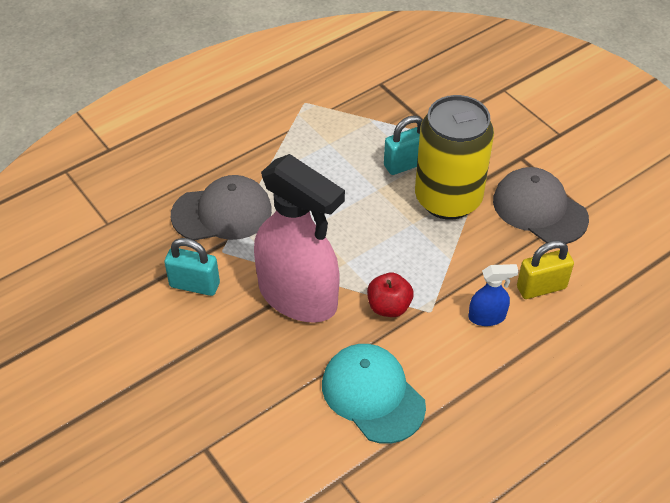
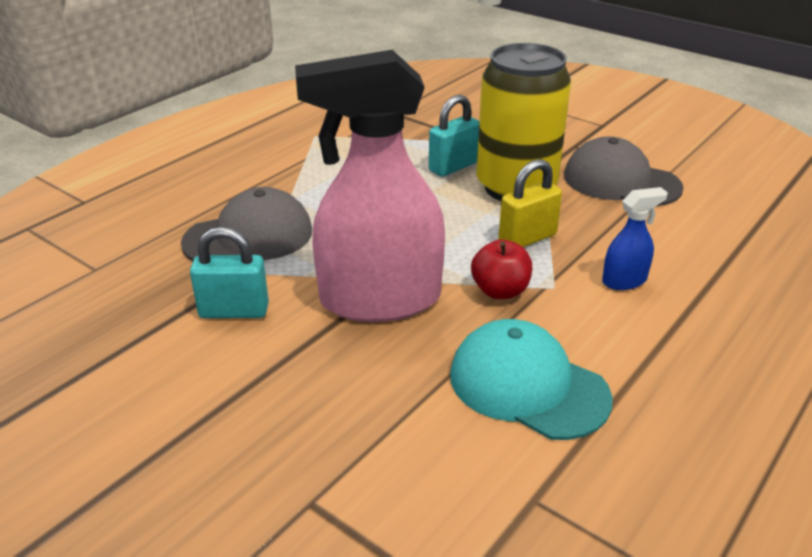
camera: 15 degrees left, 15 degrees down
pink spray bottle [254,154,345,323] -> pink spray bottle turned 150 degrees clockwise [295,50,445,322]
yellow padlock [517,240,574,299] -> yellow padlock moved to [498,159,562,247]

